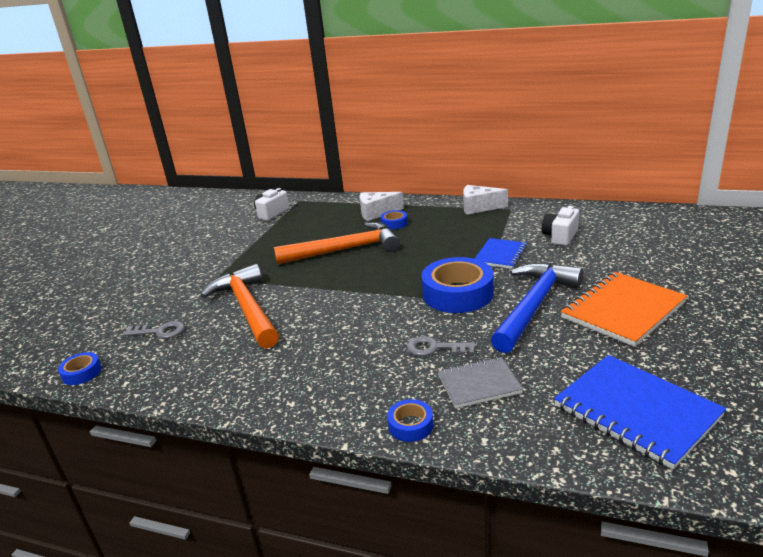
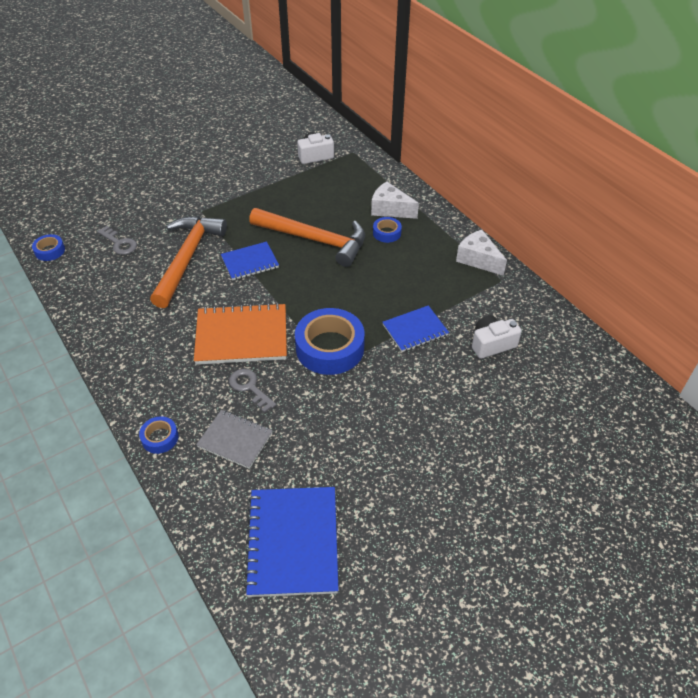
camera: 35 degrees right, 20 degrees up
blue hammer [491,263,583,353] -> none
orange notebook [561,272,687,347] -> orange notebook moved to [194,303,287,365]
none -> blue notebook [221,242,279,281]

